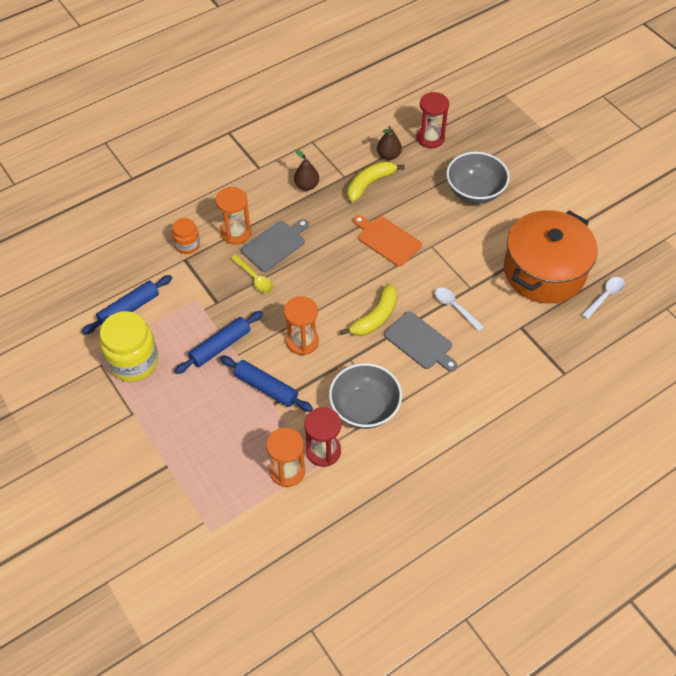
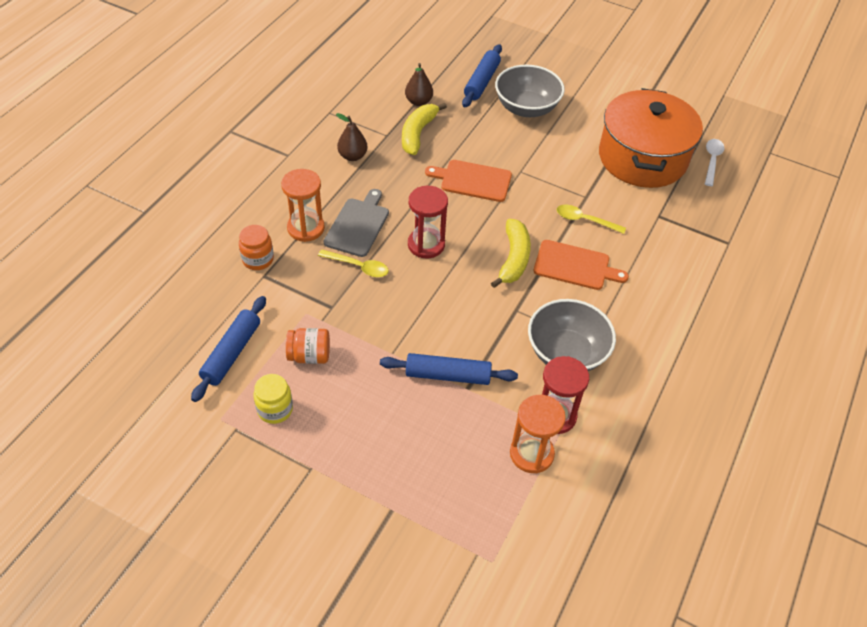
camera: 30 degrees left, 5 degrees down
yellow jar [100,311,158,382] -> yellow jar [254,374,293,424], size x0.54
blue rolling pin [175,311,263,374] -> blue rolling pin moved to [462,44,502,108]
orange hourglass [284,296,319,355] -> none
grey cutting board [384,311,457,372] -> orange cutting board [533,240,629,290]
red hourglass [417,92,449,148] -> red hourglass moved to [408,186,448,258]
white spoon [435,287,484,331] -> yellow spoon [557,205,626,234]
none -> orange jar [286,328,330,364]

